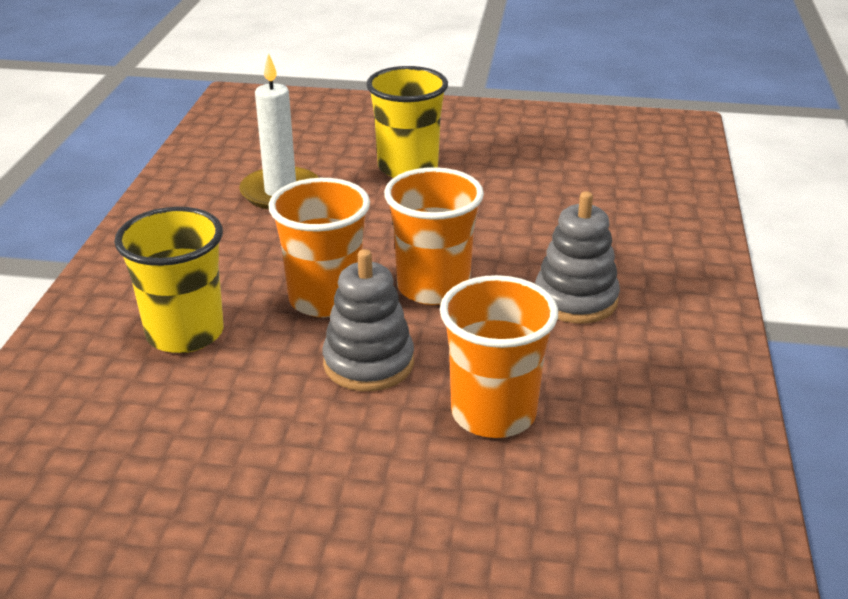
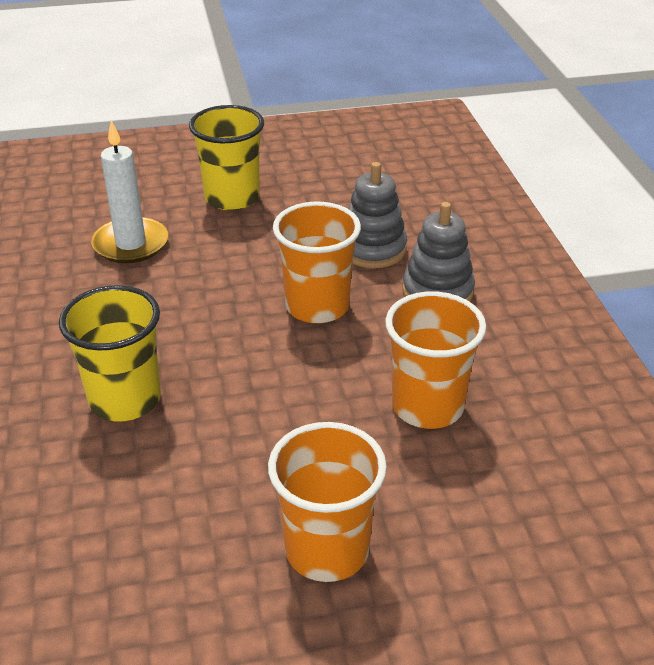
camera: 20 degrees left, 5 degrees up
orange cup [269,178,370,317] -> orange cup moved to [268,422,387,582]
grey stacking toy [323,249,414,391] -> grey stacking toy moved to [348,162,407,268]

